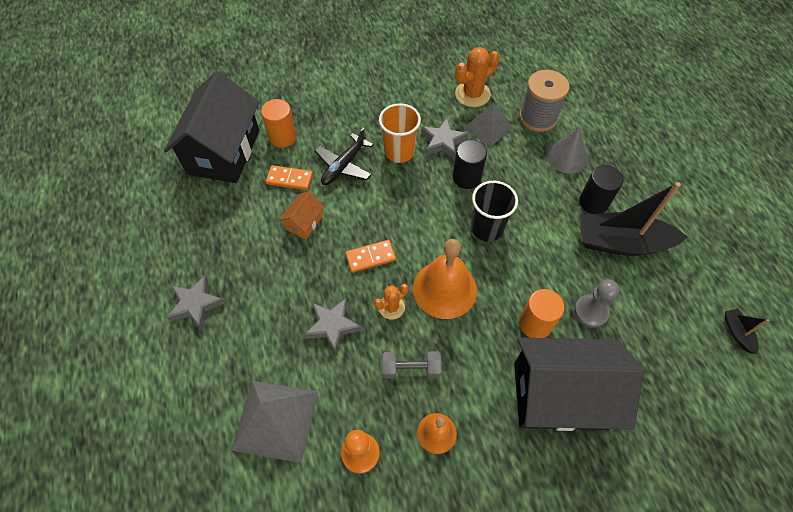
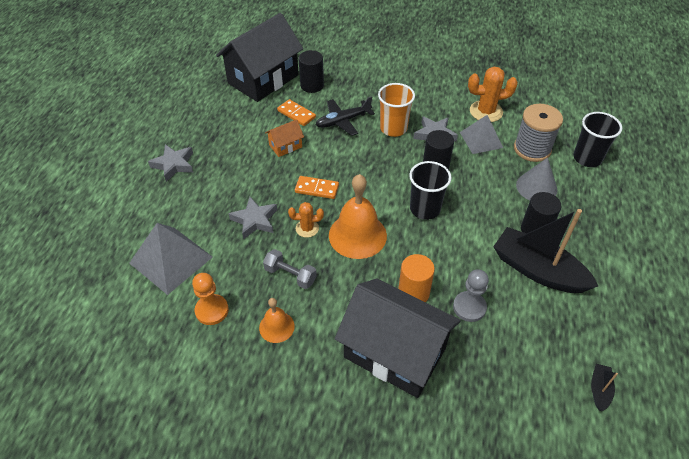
camera: 30 degrees right, 10 degrees down
orange cylinder [261,99,297,148] -> black cylinder [299,50,324,93]
none -> black cup [573,112,622,167]

